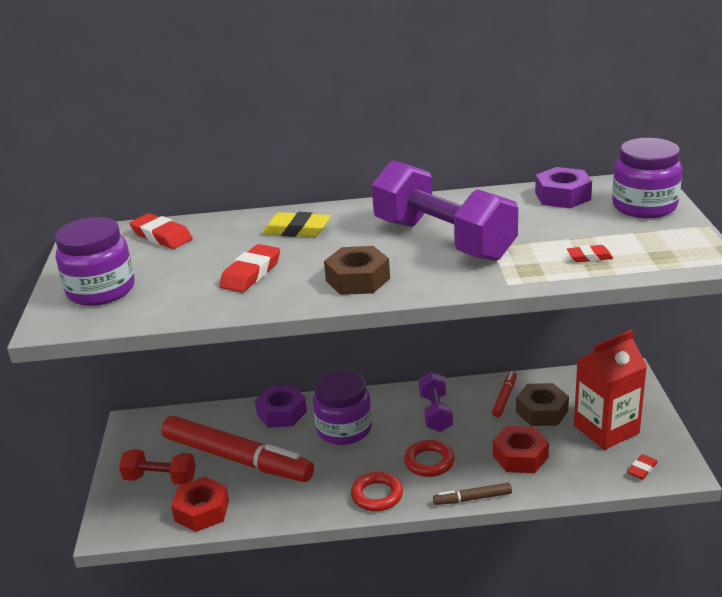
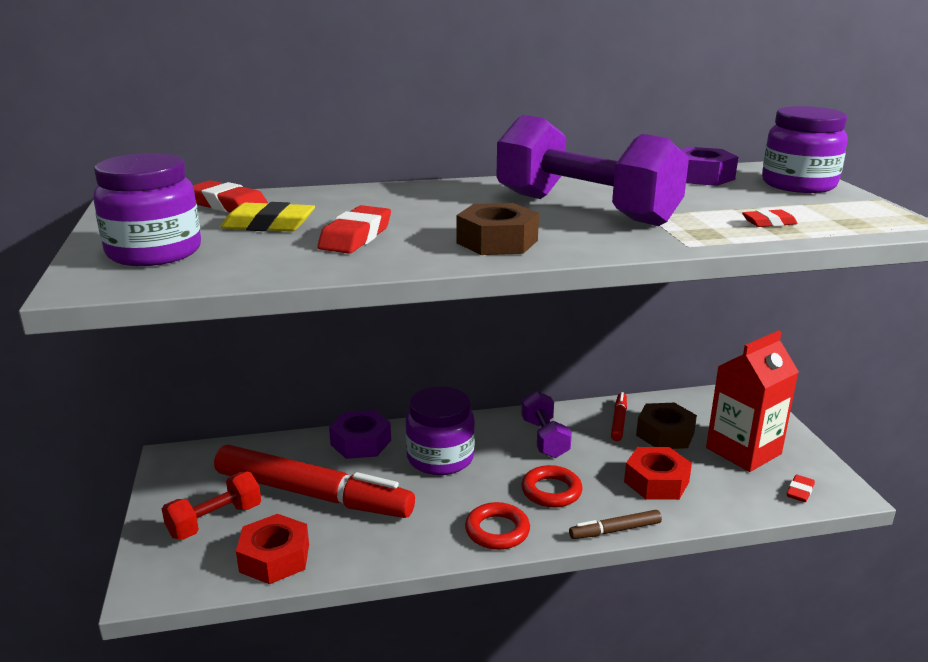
camera: 10 degrees left, 5 degrees down
red dumbbell [119,449,196,485] -> red dumbbell turned 45 degrees counterclockwise [162,472,261,540]
yellow eraser [262,212,331,237] -> yellow eraser moved to [220,202,315,231]

